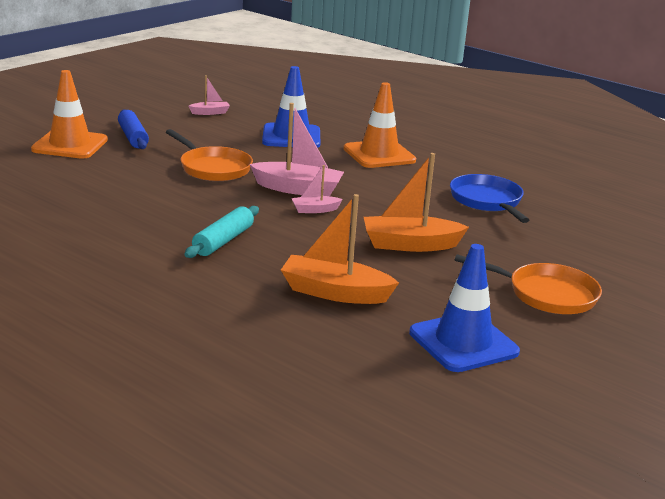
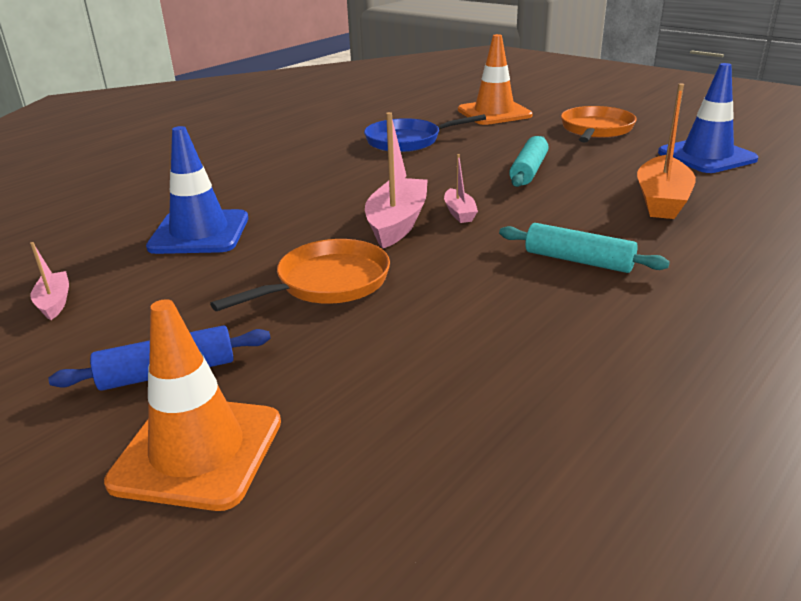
camera: 85 degrees left, 5 degrees up
orange traffic cone [343,82,416,168] -> orange traffic cone moved to [458,34,533,125]
orange boat [364,153,469,252] -> turquoise rolling pin [509,136,549,187]

